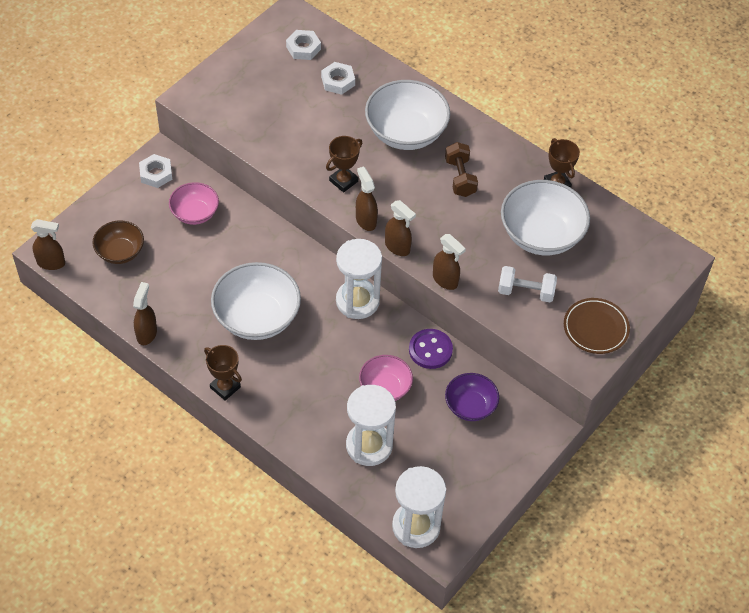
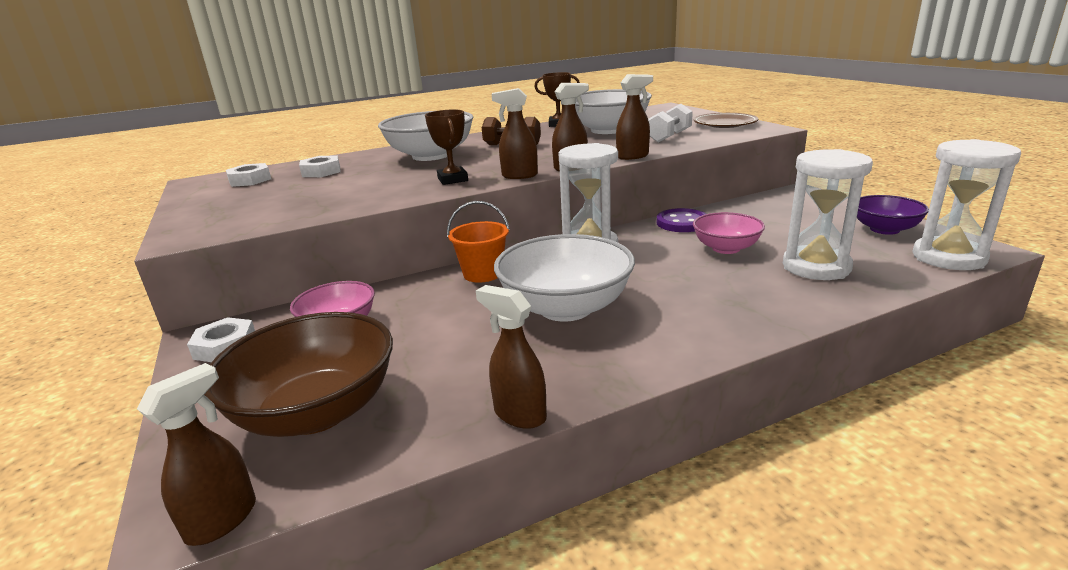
camera: 60 degrees left, 30 degrees down
brown bowl [93,221,144,264] -> brown bowl [204,312,393,437], size x1.70
brown trophy [204,345,242,401] -> none
purple bowl [445,373,499,421] -> purple bowl moved to [857,195,929,235]
none -> orange bucket [447,201,510,283]

